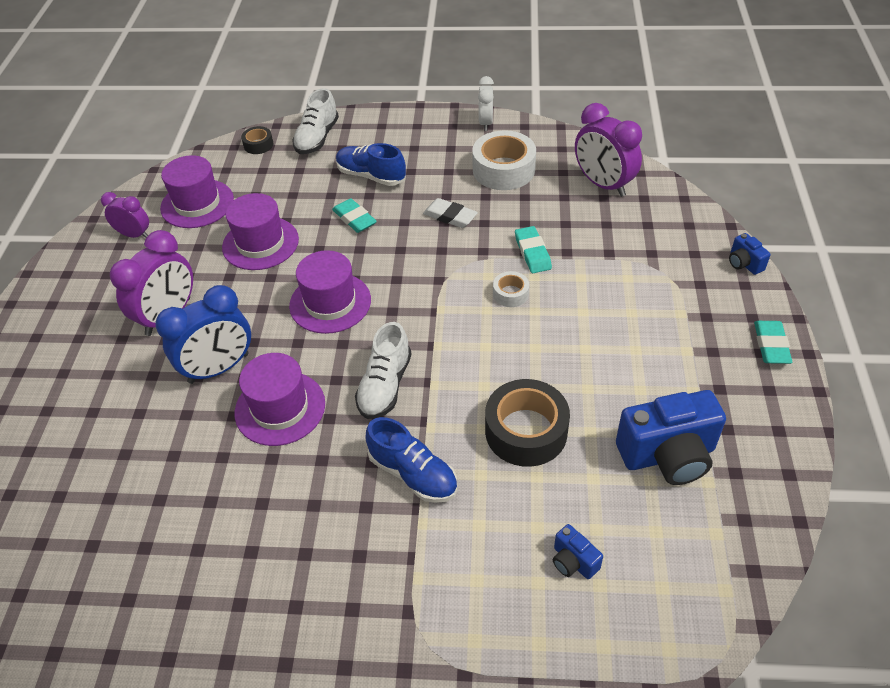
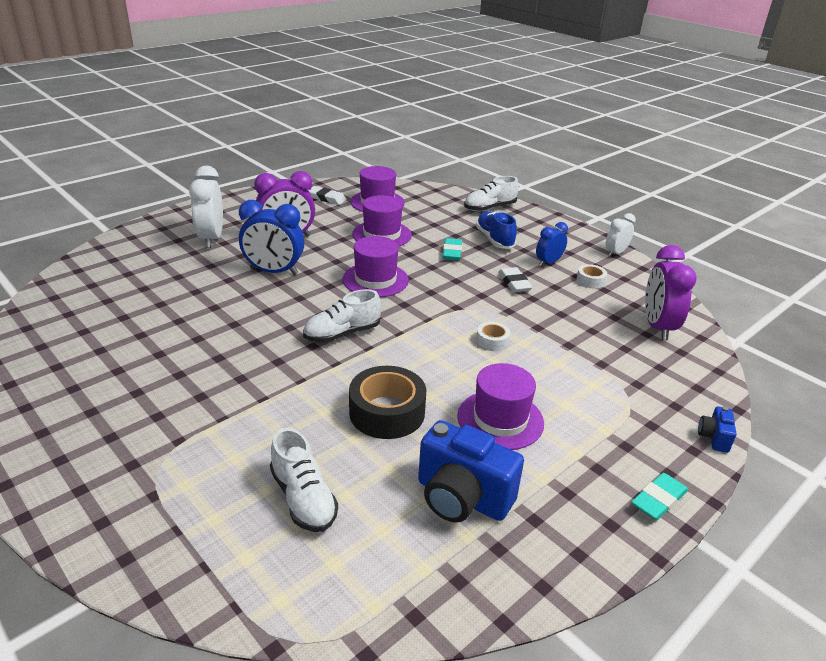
camera: 40 degrees right, 15 degrees down
purple clock [101,192,149,238] -> white eraser [309,186,347,205]
purple hat [235,353,325,446] -> purple hat moved to [457,363,544,450]
black tape [241,126,273,154] -> none
blue shoe [366,417,457,503] -> none
white tape [472,130,536,190] -> white tape [576,264,607,289], size x0.50
turquoise eraser [515,226,552,273] -> none
blue camera [553,524,603,579] -> white shoe [270,428,338,532]
none -> white clock [189,166,223,248]
none -> blue clock [536,222,568,266]

